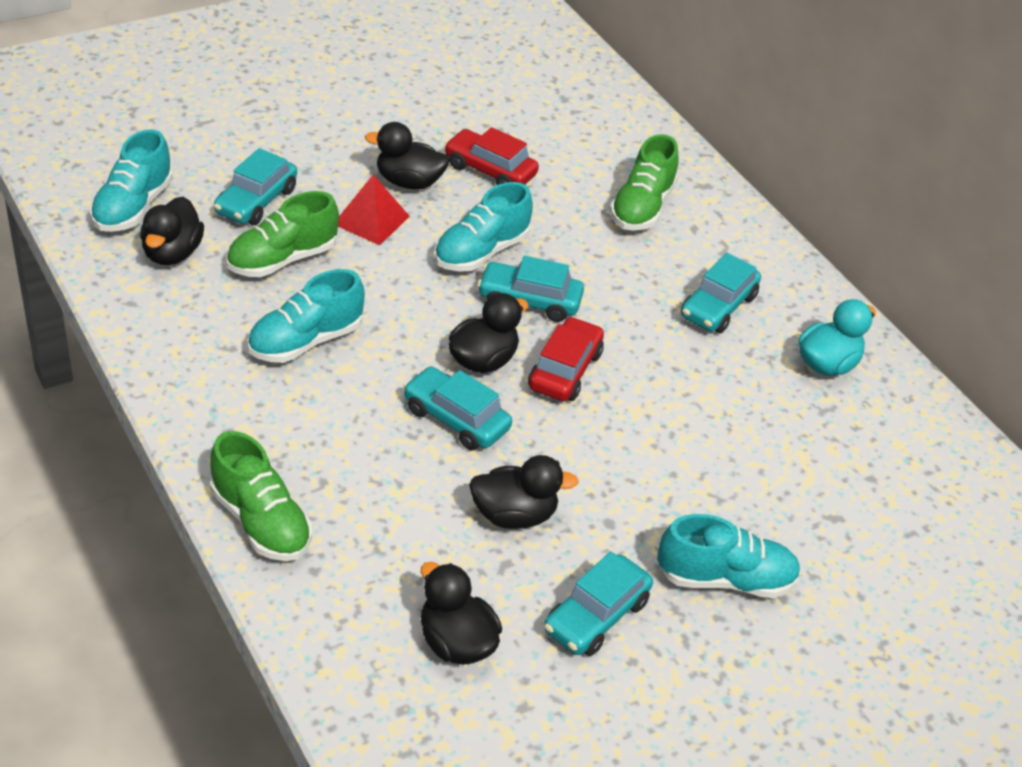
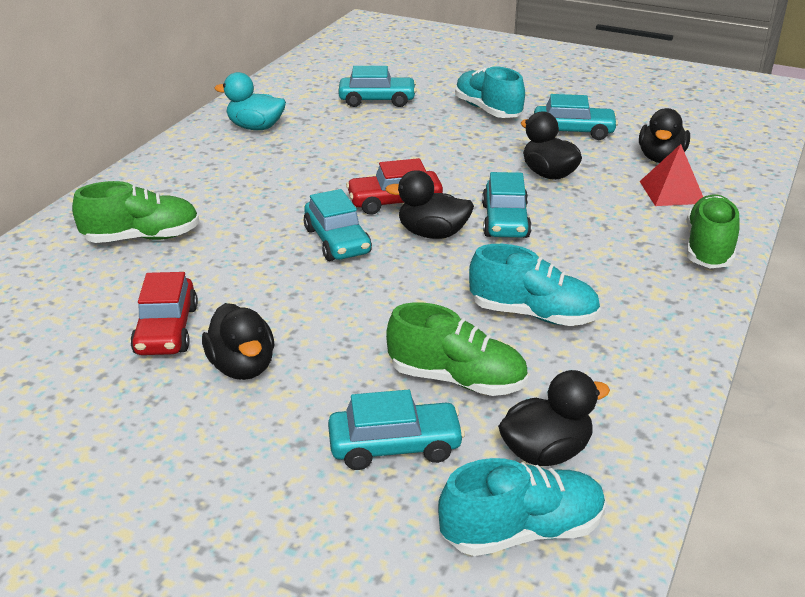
camera: 120 degrees left, 10 degrees down
red pyramid [338,175,410,245] -> red pyramid moved to [640,144,703,206]
turquoise shoe [434,182,533,272] -> none
turquoise car [681,253,761,333] -> turquoise car moved to [338,66,416,107]

